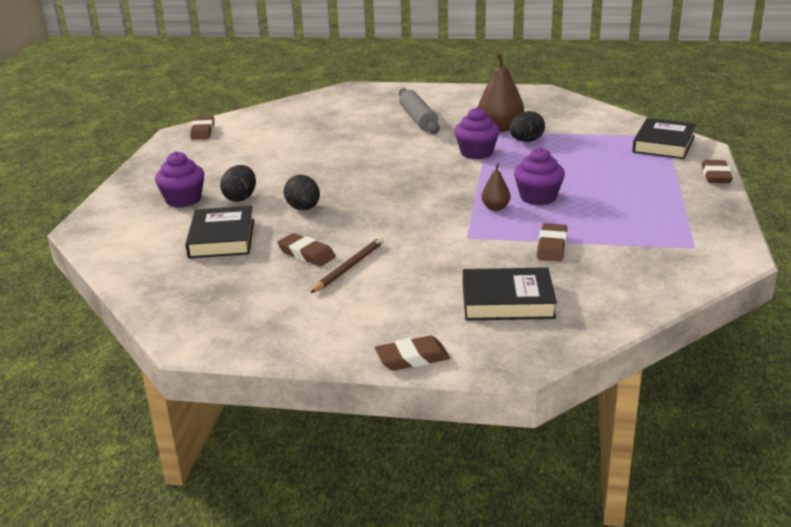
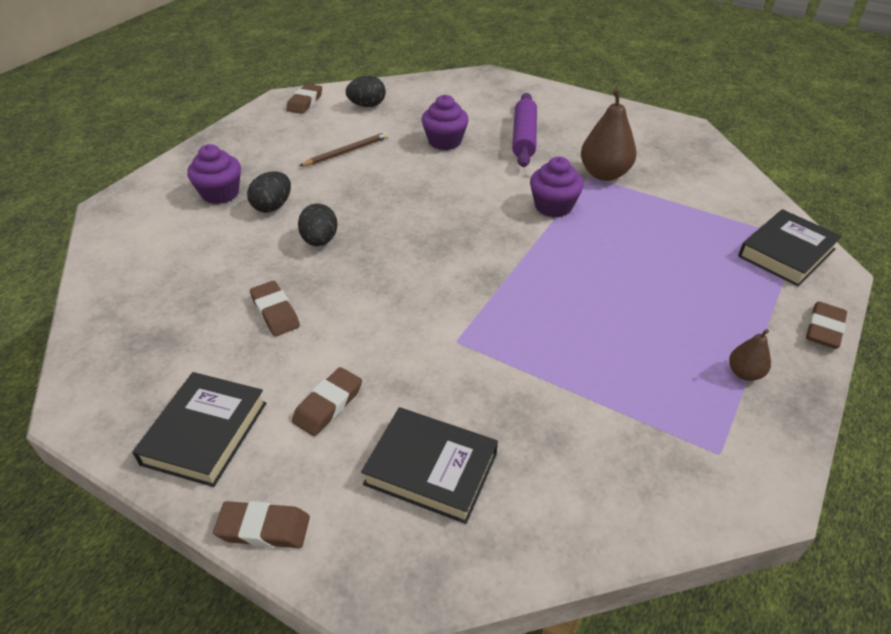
camera: 20 degrees right, 15 degrees up
black book [185,206,254,258] -> black book moved to [132,372,266,487]
brown pencil [310,237,384,293] -> brown pencil moved to [299,132,388,166]
grey rolling pin [399,88,440,134] -> purple rolling pin [512,93,537,167]
brown pear [481,163,511,211] -> brown pear moved to [729,329,771,381]
black egg [509,111,545,142] -> black egg moved to [346,76,386,107]
purple cupcake [514,147,565,205] -> purple cupcake moved to [421,95,469,150]
brown eraser [537,223,567,261] -> brown eraser moved to [292,367,362,436]

